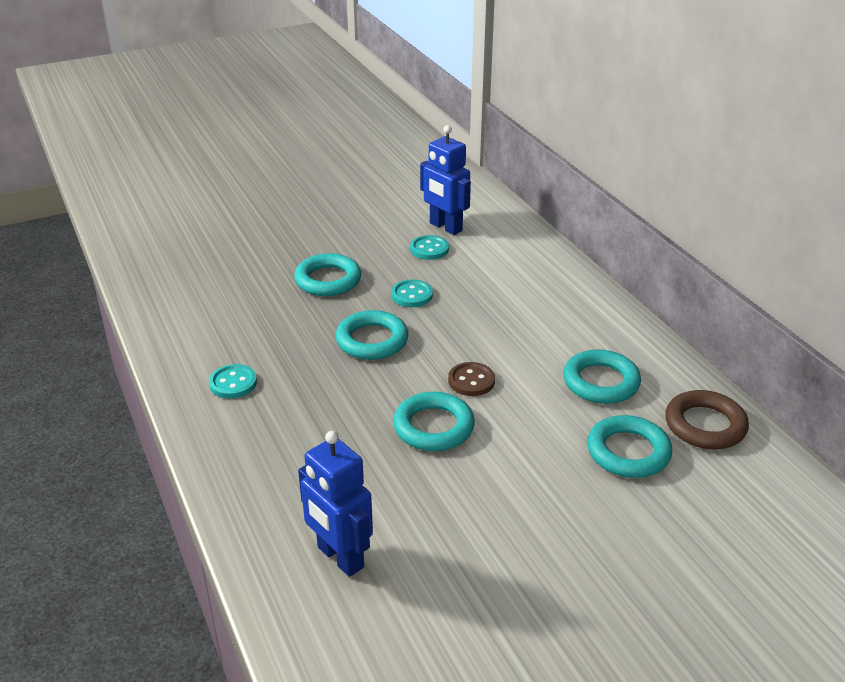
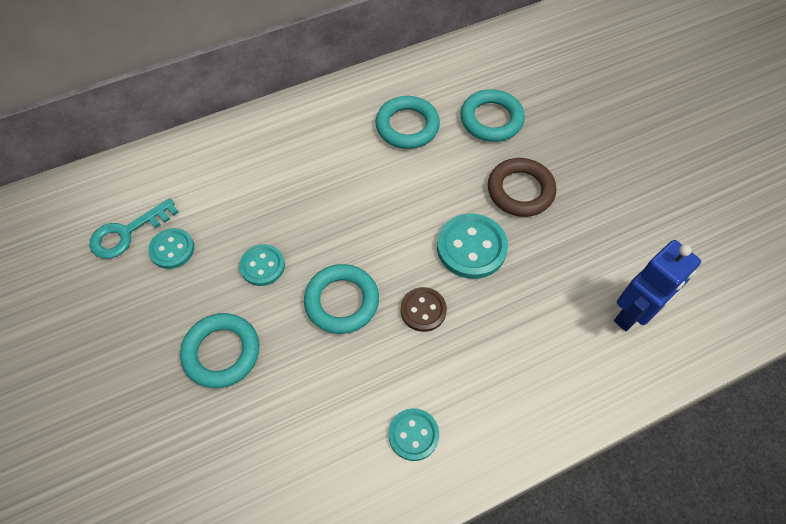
camera: 90 degrees left, 25 degrees up
turquoise ring [393,392,475,451] -> turquoise button [437,213,508,279]
blue robot [420,125,471,235] -> turquoise key [90,198,179,259]
brown button [448,362,495,396] -> brown button moved to [401,287,447,332]
brown ring [665,390,749,449] -> brown ring moved to [488,158,556,217]

